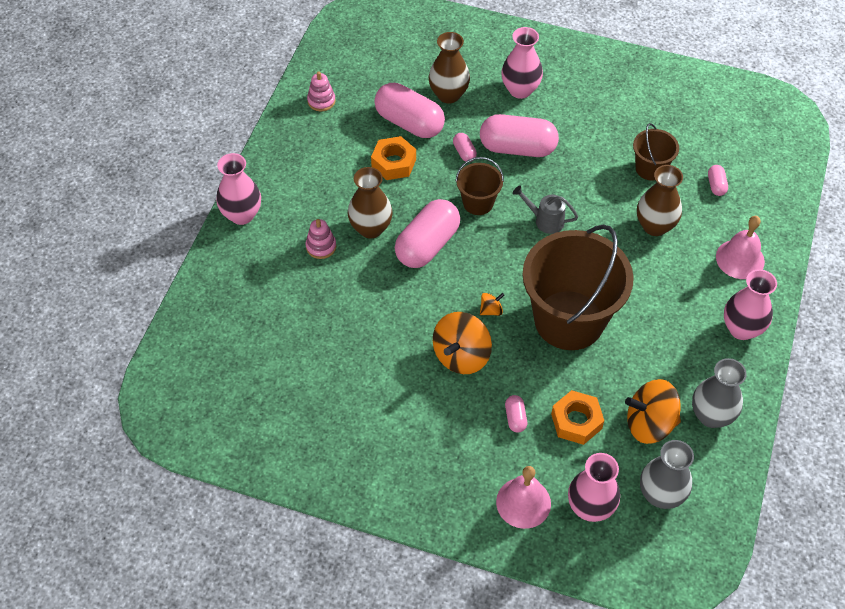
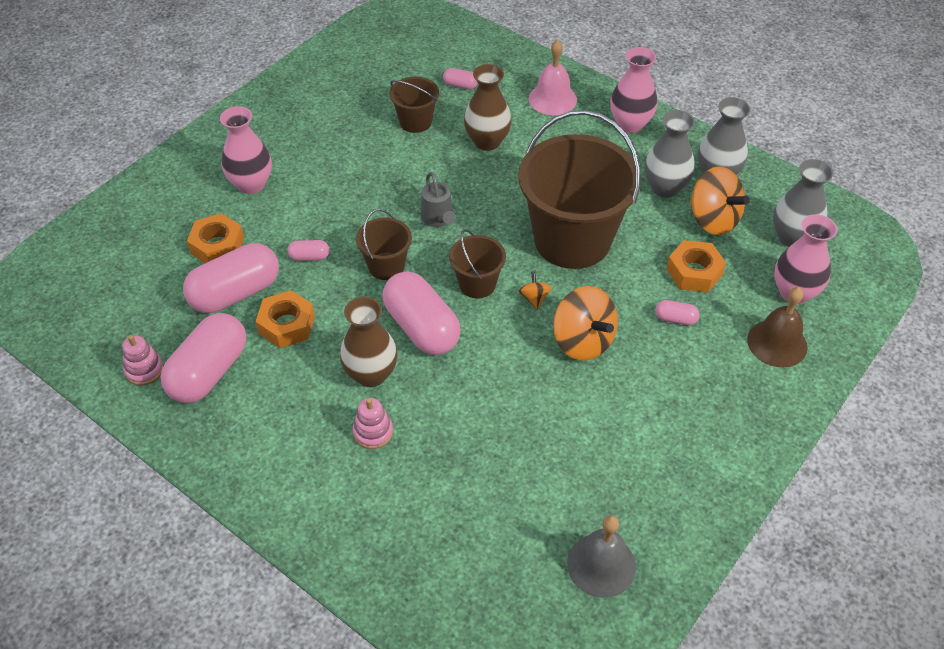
camera: 70 degrees left, 5 degrees down
pink vase [216,153,261,225] -> none
brown vase [429,32,470,103] -> orange nut [187,213,244,263]
pink capsule [480,114,559,157] -> pink capsule moved to [160,313,247,403]
pink bell [496,466,551,529] -> brown bell [747,287,808,367]
grey watering can [513,185,578,234] -> grey watering can turned 60 degrees counterclockwise [421,172,456,227]
orange spinning top [625,379,681,444] -> orange spinning top turned 60 degrees counterclockwise [690,166,750,235]
none -> brown bucket [449,229,506,298]
none -> grey bell [567,515,636,598]
none -> grey vase [644,110,695,198]

